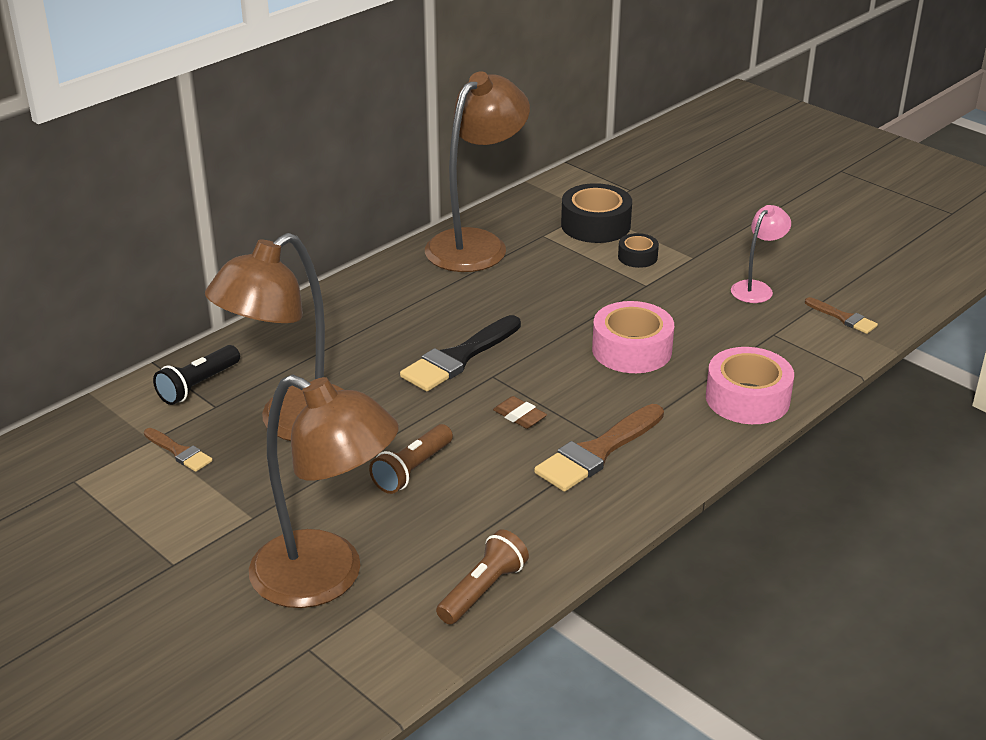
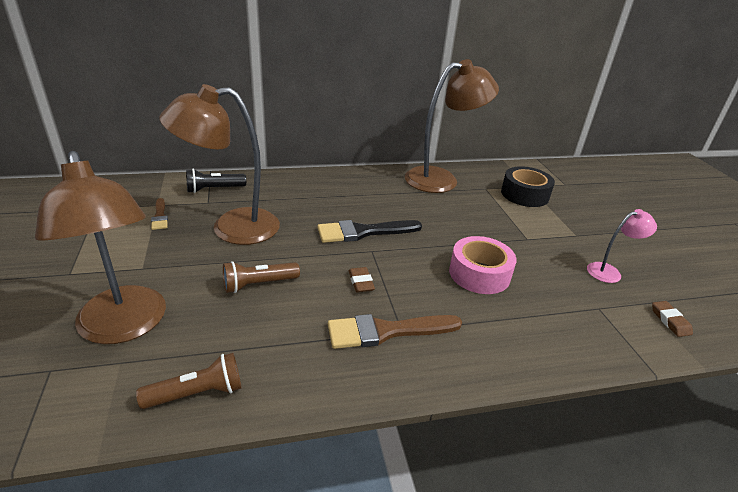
camera: 30 degrees right, 0 degrees up
black tape [618,233,659,268] -> none
pink tape [706,347,794,424] -> none
brown brush [805,297,878,334] -> brown eraser [652,301,693,337]

